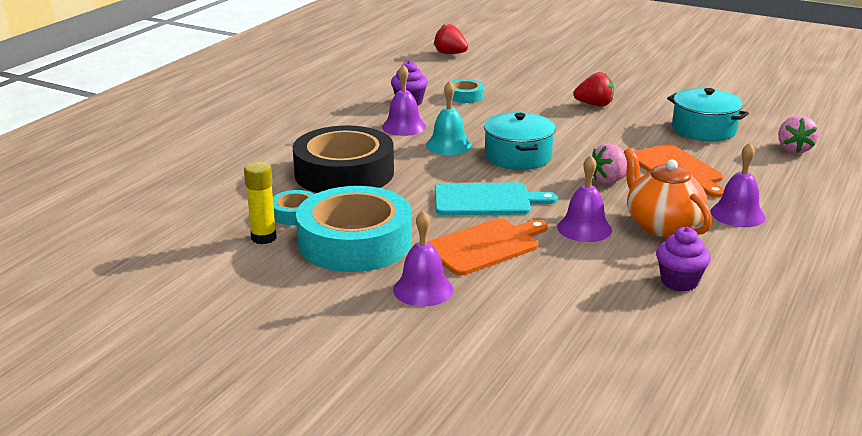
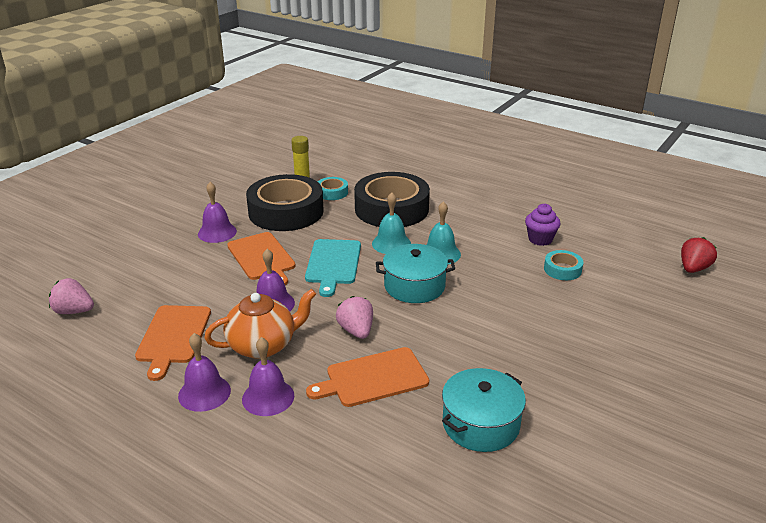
camera: 95 degrees right, 5 degrees up
turquoise tape [296,186,412,272] -> black tape [246,174,324,231]
purple bell [382,65,426,136] -> purple bell moved to [178,333,231,412]
red strawberry [573,72,614,106] -> none
purple cupcake [656,227,711,292] -> orange cutting board [135,305,211,381]
pink strawberry [778,115,819,154] -> pink strawberry moved to [49,278,94,314]
none -> turquoise bell [372,192,411,254]

